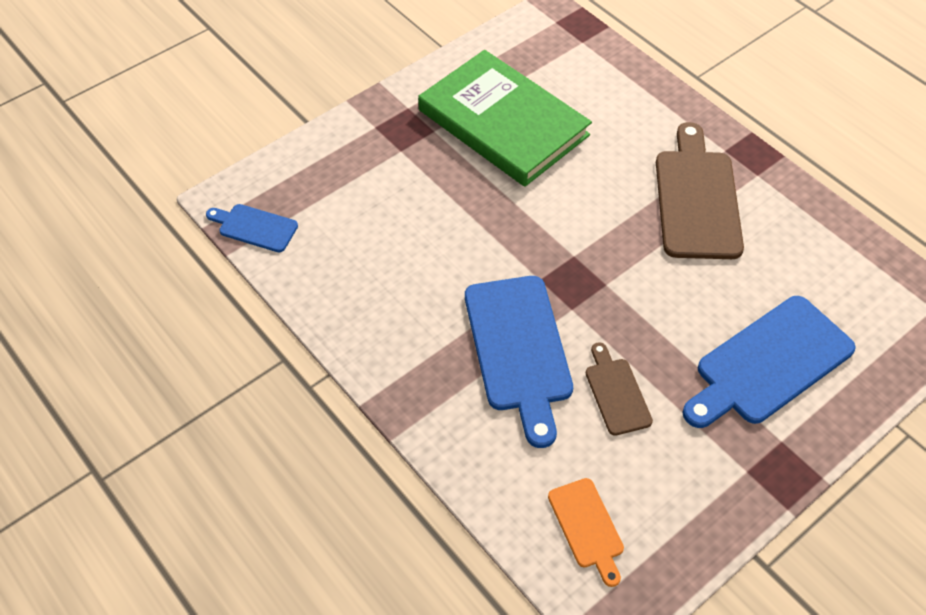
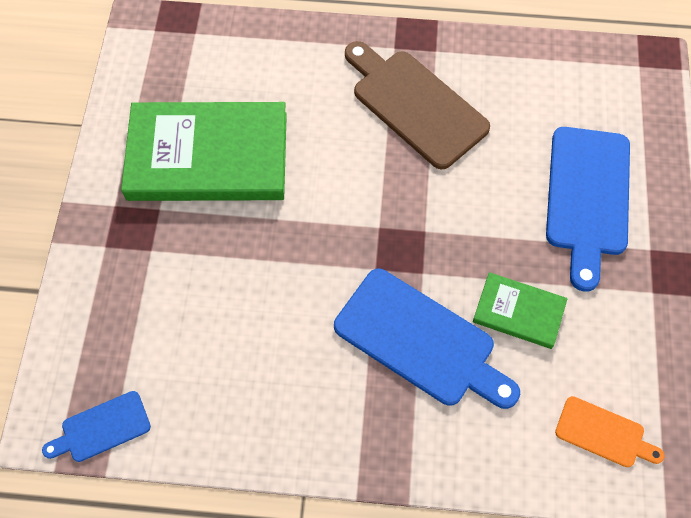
camera: 45 degrees left, 10 degrees up
brown cutting board [586,342,653,436] -> green book [473,272,568,349]

